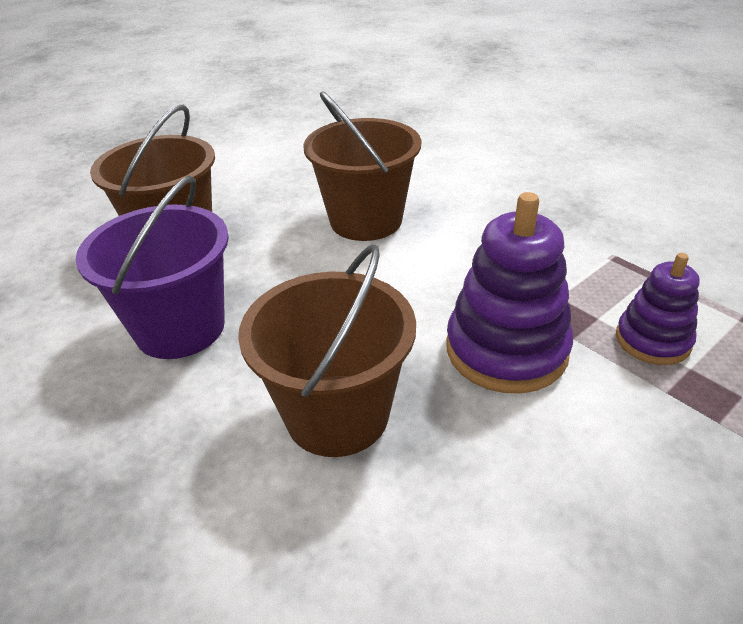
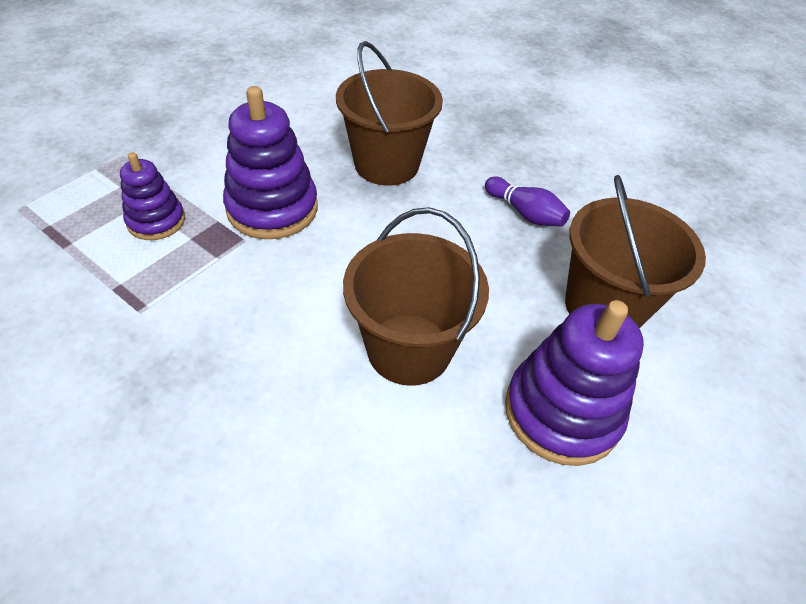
camera: 165 degrees right, 10 degrees up
purple bucket [76,175,229,359] -> purple bowling pin [485,177,570,227]
none -> purple stacking toy [505,300,644,466]

